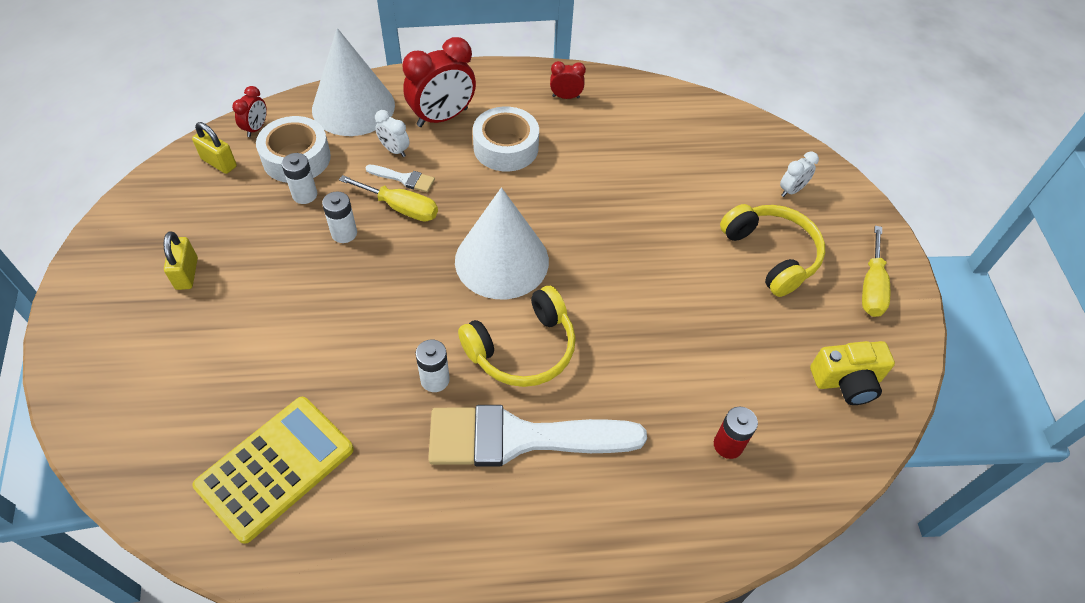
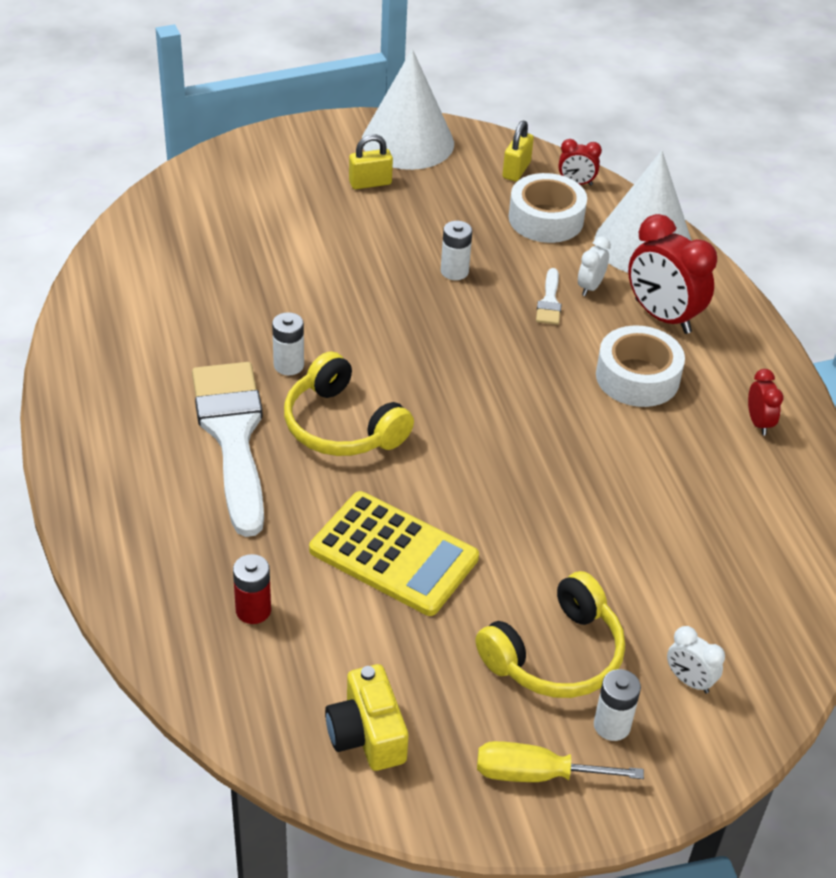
camera: 80 degrees right, 10 degrees down
yellow calculator [192,397,354,544] -> yellow calculator moved to [309,491,479,616]
white battery [282,153,317,204] -> white battery moved to [594,669,641,741]
yellow screwdriver [339,175,438,222] -> none
white cone [455,187,549,299] -> white cone moved to [362,49,454,170]

